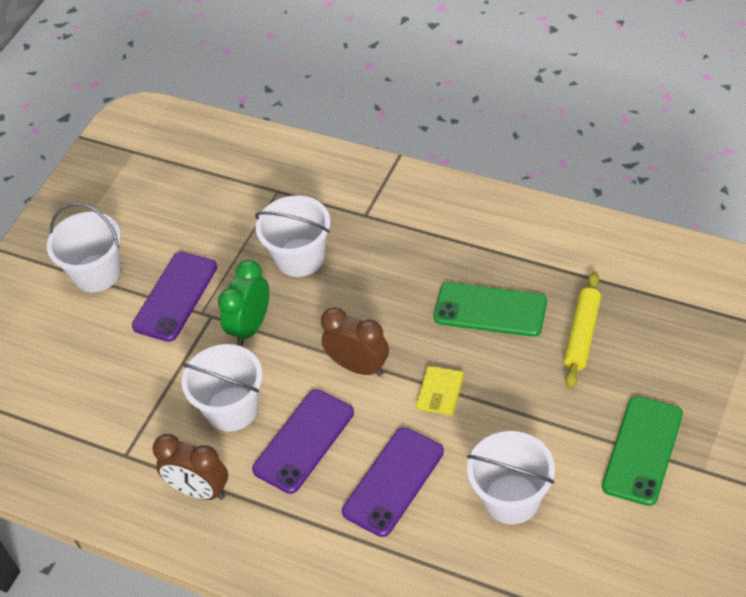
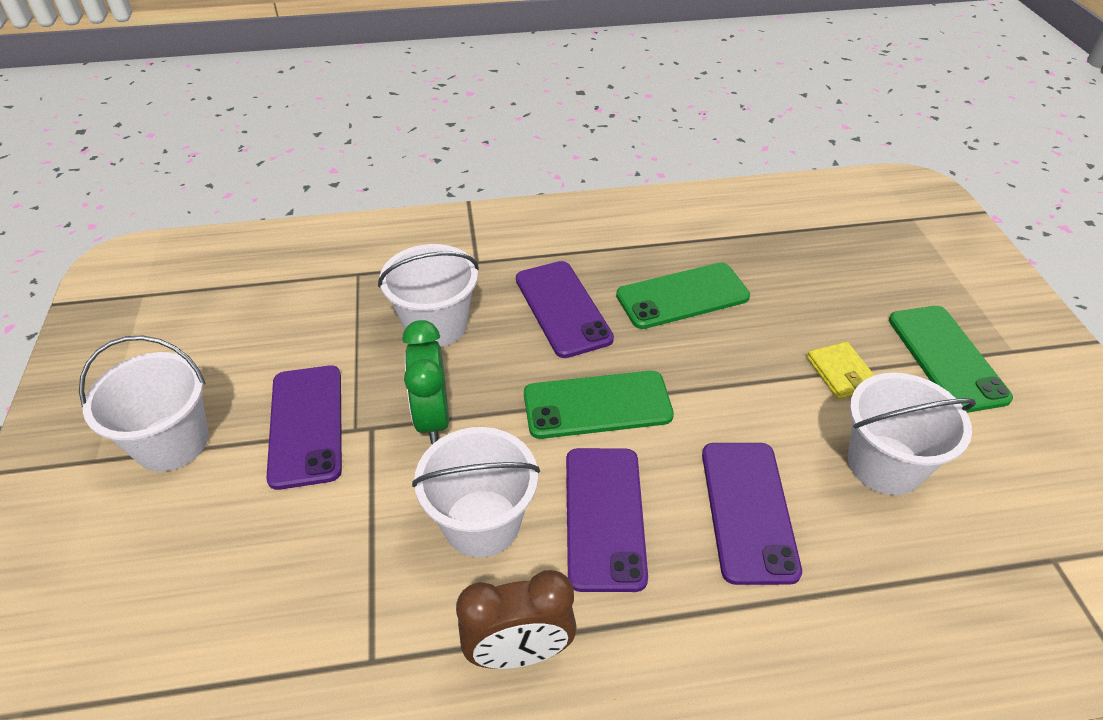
camera: 40 degrees left, 5 degrees down
brown clock [321,307,389,376] -> green phone [524,371,674,439]
yellow wallet [416,366,464,415] -> yellow wallet moved to [807,342,874,399]
yellow rolling pin [564,272,601,388] -> none
none -> purple phone [516,261,614,358]

